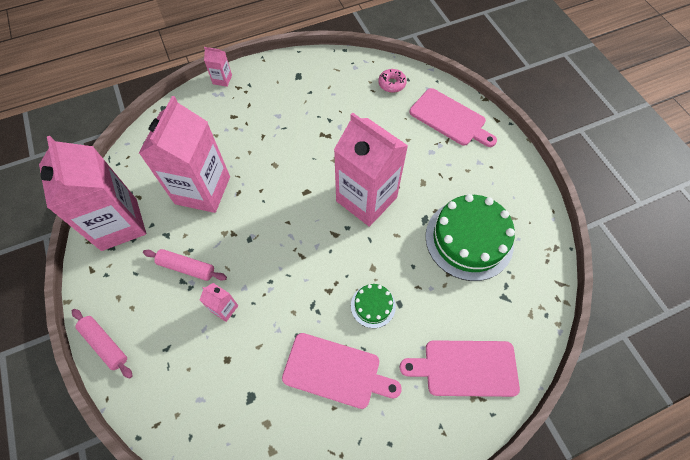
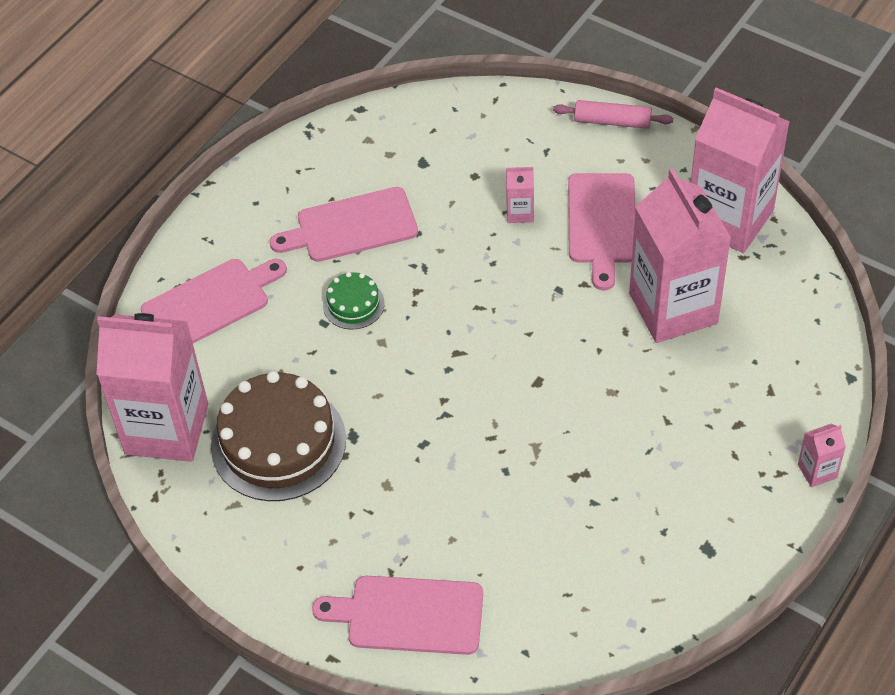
camera: 150 degrees right, 10 degrees down
pink rolling pin [143,249,227,281] -> pink cutting board [568,173,636,290]
pink carton [334,112,408,227] -> pink carton moved to [96,313,208,462]
pink donut [378,69,407,93] -> none
green cake [425,194,515,281] -> brown cake [211,371,346,501]

